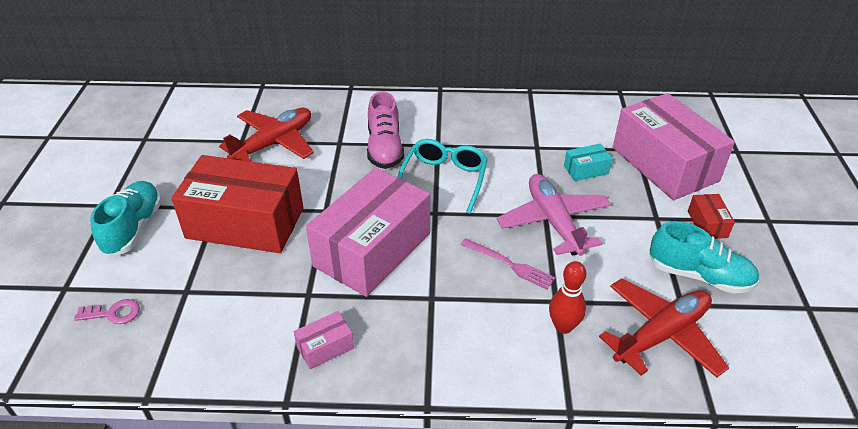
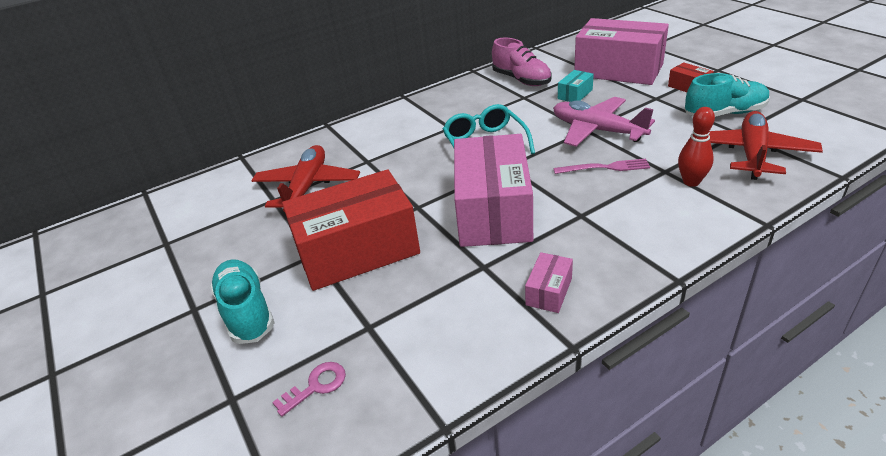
camera: 30 degrees left, 5 degrees down
pink shoe [367,91,404,169] -> pink shoe moved to [492,38,552,86]

